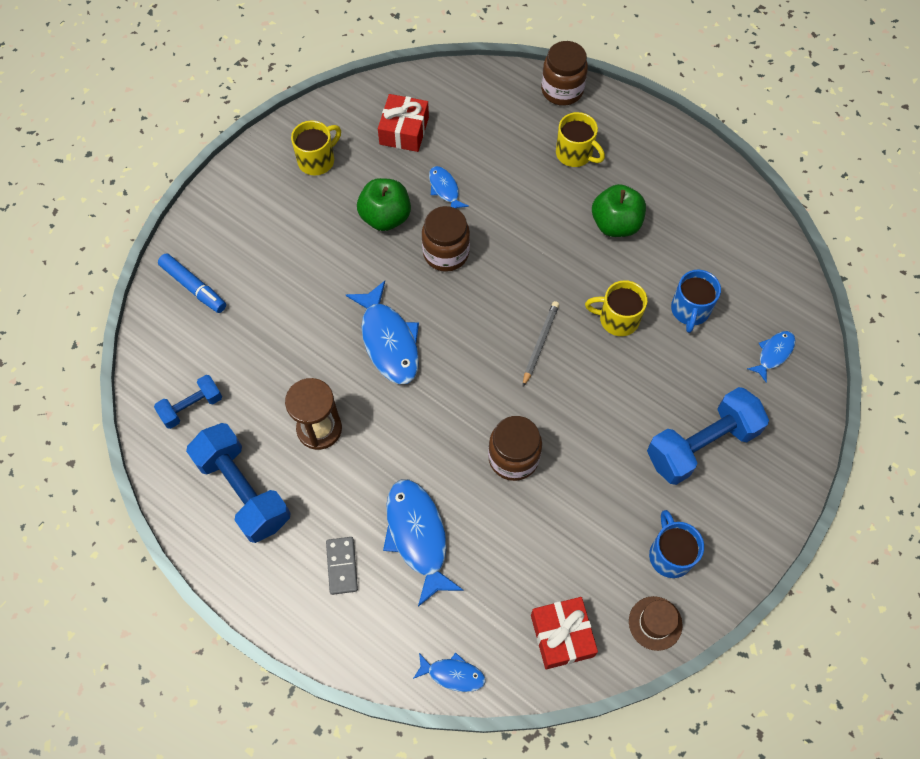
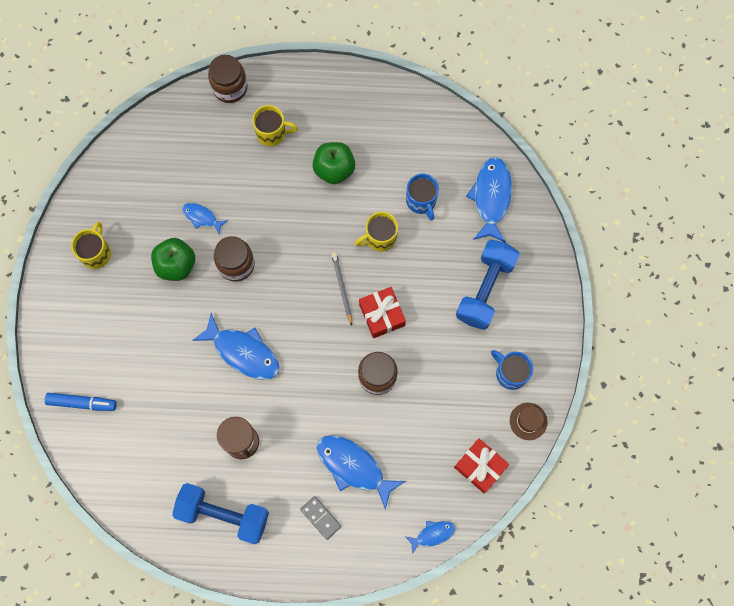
camera: 35 degrees left, 10 degrees up
blue dumbbell [154,375,222,429] -> none
red gift [378,94,429,152] -> red gift moved to [359,287,406,338]
blue fish [747,331,795,383] -> blue fish [466,157,512,243], size x1.89

